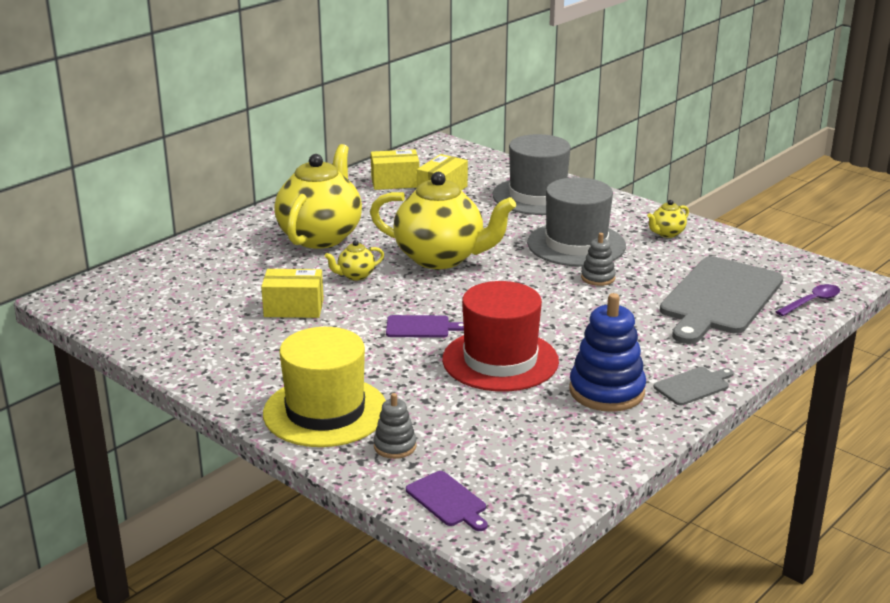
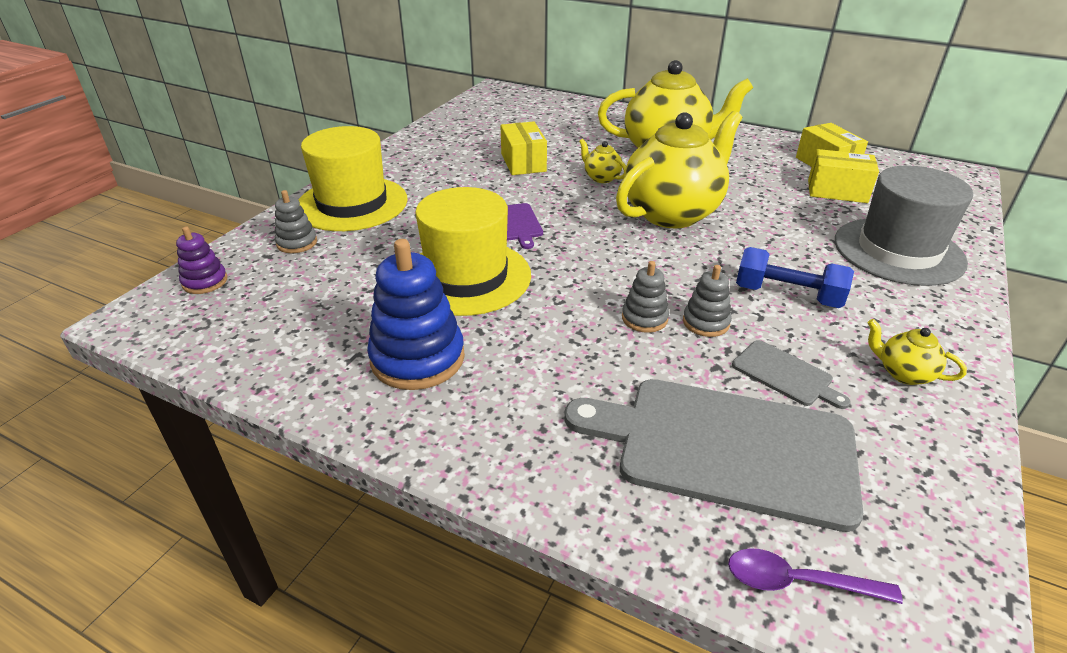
camera: 75 degrees right, 10 degrees up
yellow teapot [370,172,516,269] -> yellow teapot turned 135 degrees counterclockwise [616,111,742,228]
purple cutting board [406,471,488,531] -> purple stacking toy [176,226,228,294]
red hat [442,281,559,392] -> yellow hat [415,187,531,316]
grey hat [527,177,626,267] -> blue dumbbell [736,247,854,308]
grey cutting board [654,367,734,406] -> grey cutting board moved to [732,340,850,409]
purple spoon [776,284,840,316] -> purple spoon turned 150 degrees clockwise [728,548,903,604]
none -> grey stacking toy [622,261,669,333]

